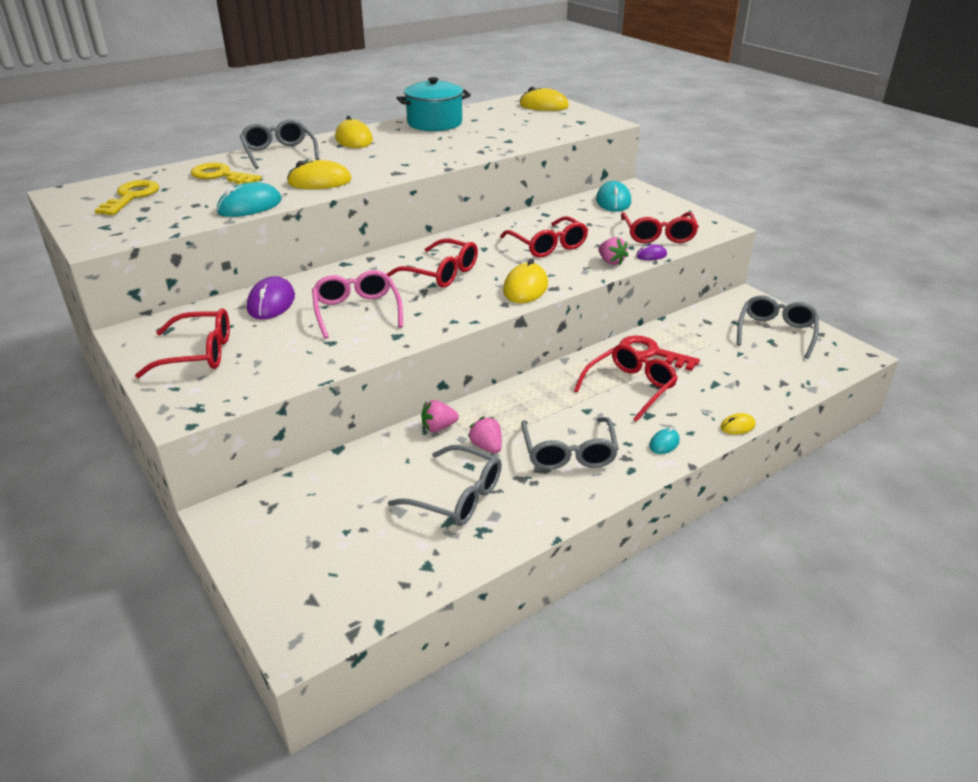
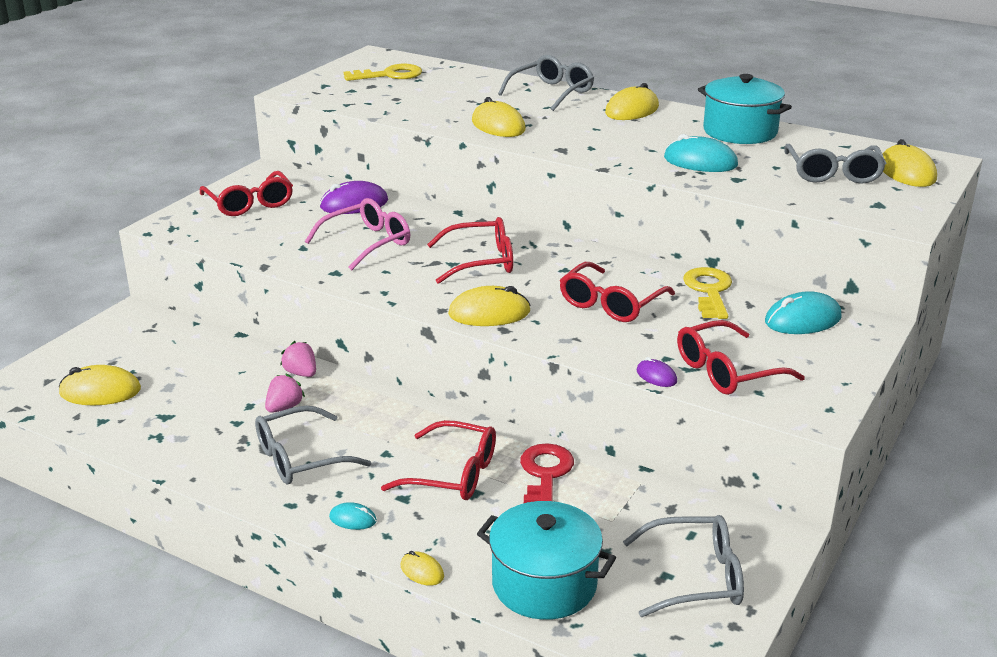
camera: 65 degrees right, 5 degrees down
yellow key [191,162,261,184] -> yellow key moved to [683,267,732,319]
turquoise mouse [217,182,282,217] -> turquoise mouse moved to [664,134,738,172]
red glasses [387,239,478,287] -> red glasses turned 105 degrees counterclockwise [427,217,513,284]
grey glasses [388,445,502,526] -> grey glasses moved to [784,144,886,184]
pink strawberry [598,237,628,265] -> none
none -> yellow mouse [59,365,141,406]
none -> turquoise pot [477,501,616,620]

